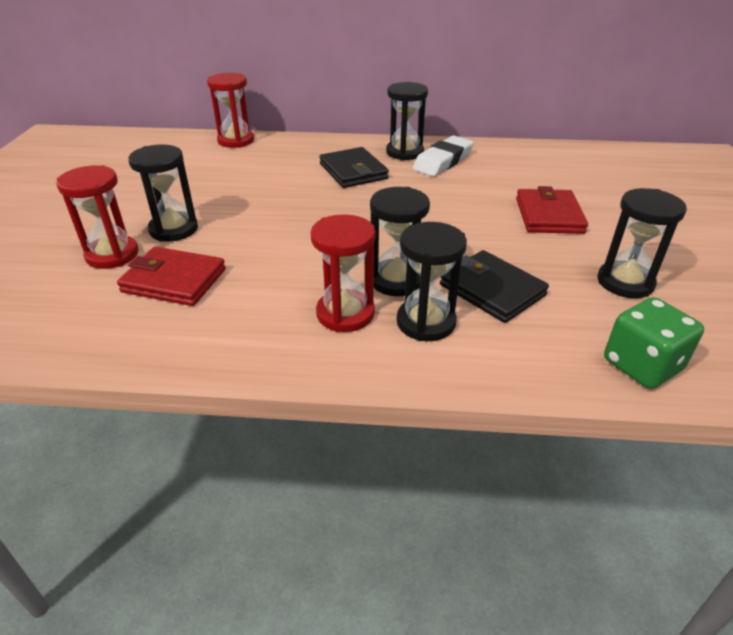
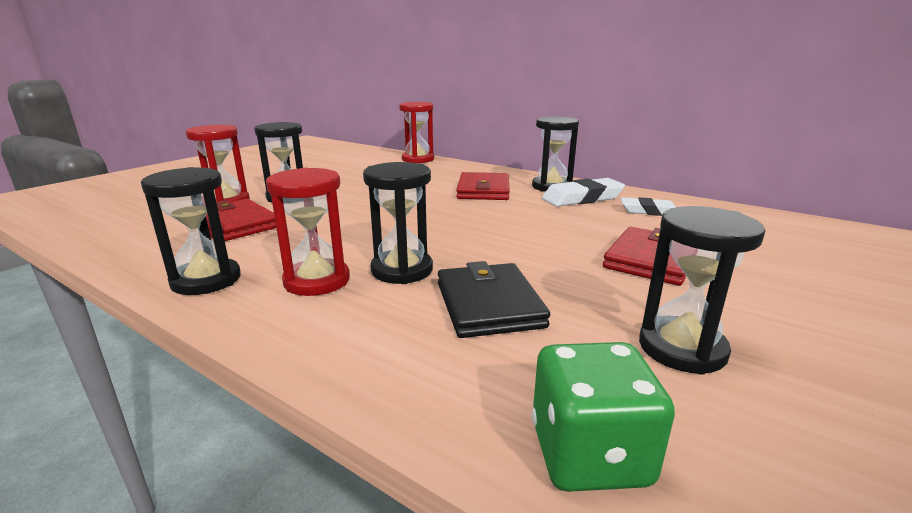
camera: 30 degrees right, 15 degrees down
black wallet [319,147,389,188] -> red wallet [456,172,510,200]
black hourglass [397,222,467,341] -> black hourglass moved to [141,167,241,295]
none -> white eraser [620,197,676,216]

